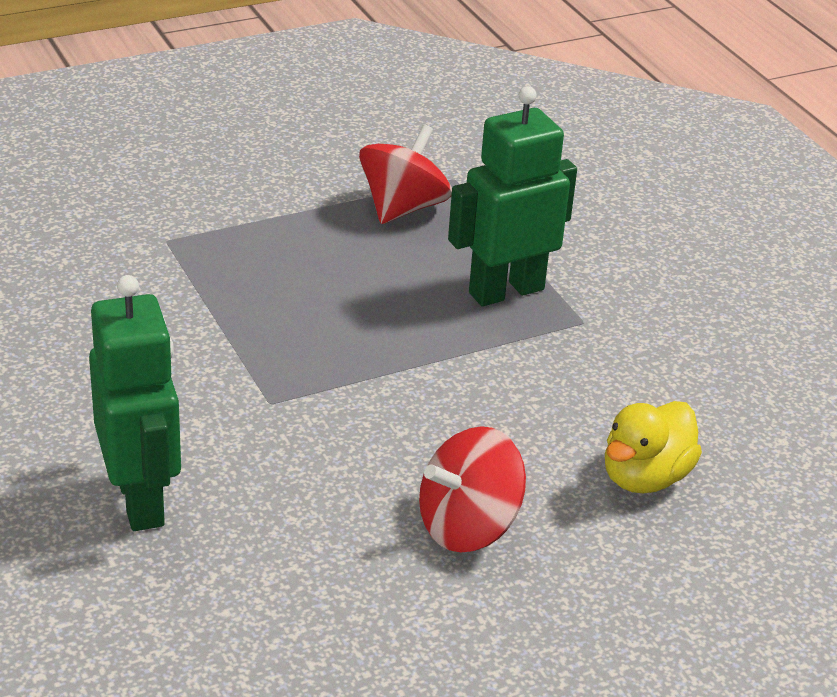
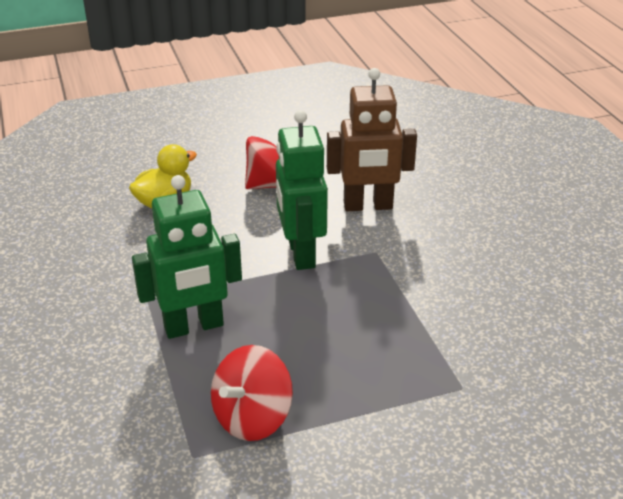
camera: 170 degrees left, 0 degrees up
green robot [89,275,181,531] -> green robot moved to [276,110,328,270]
none -> brown robot [327,68,417,211]

